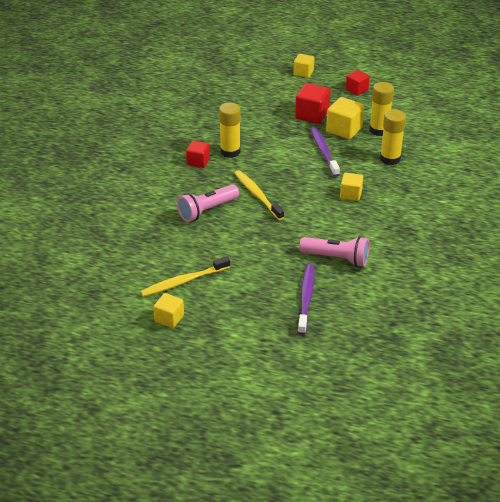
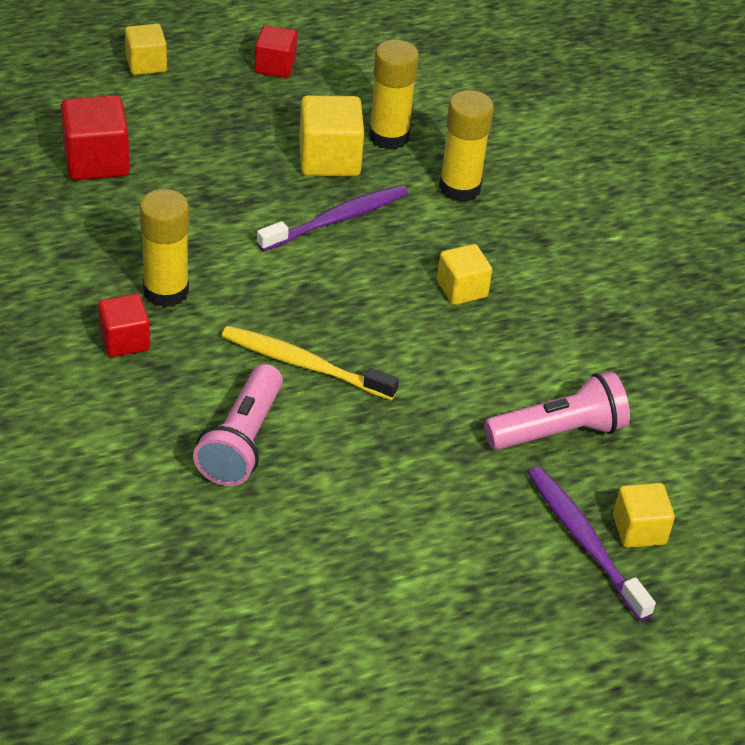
camera: 40 degrees left, 5 degrees up
yellow toothbrush [140,256,230,297] -> none
yellow cube [153,293,184,328] -> yellow cube moved to [613,483,675,548]
red cube [295,83,331,124] -> red cube moved to [61,95,130,180]
purple toothbrush [311,127,340,177] -> purple toothbrush turned 105 degrees clockwise [257,185,408,252]

